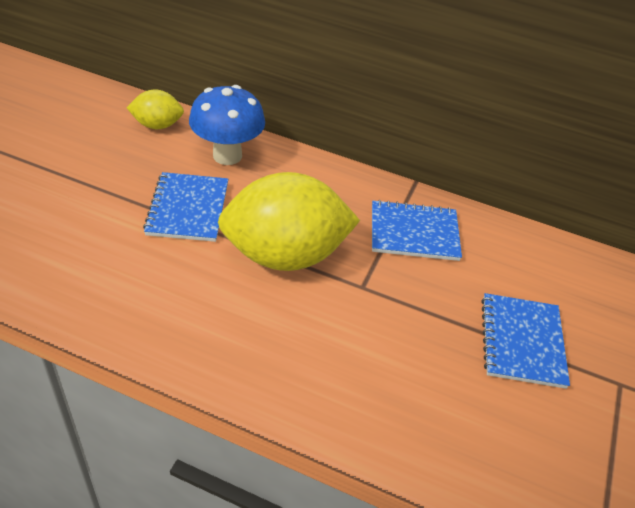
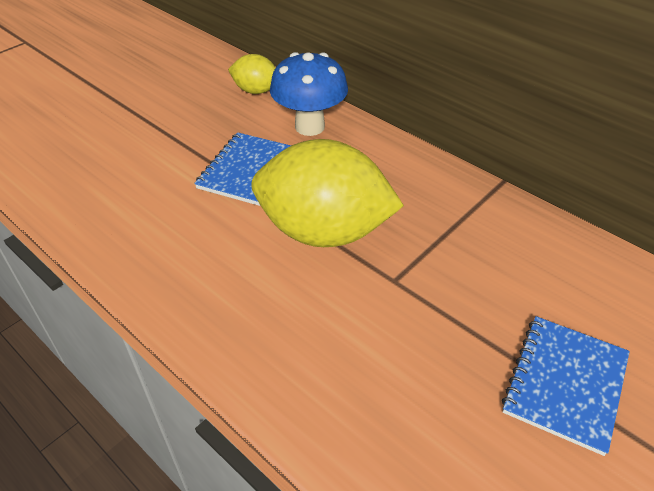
camera: 25 degrees right, 0 degrees up
blue notebook [372,200,462,261] -> none

